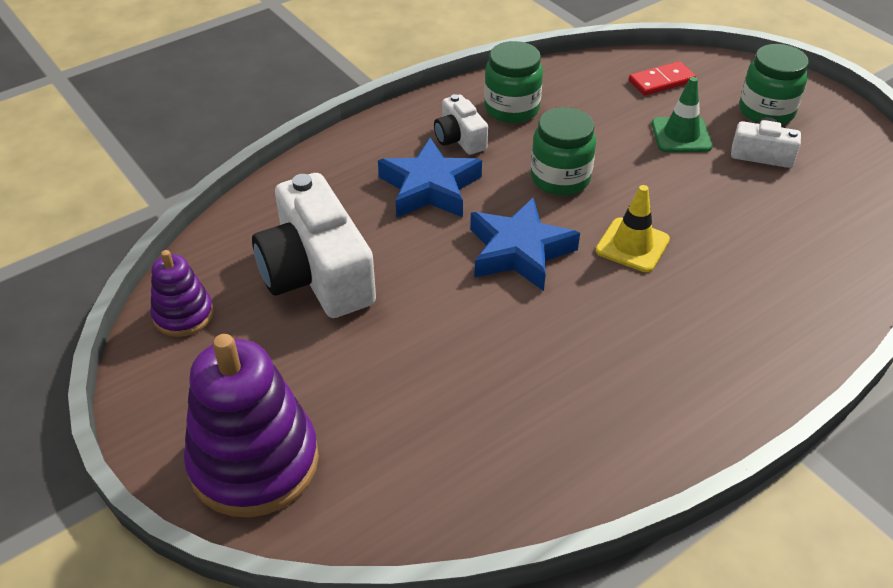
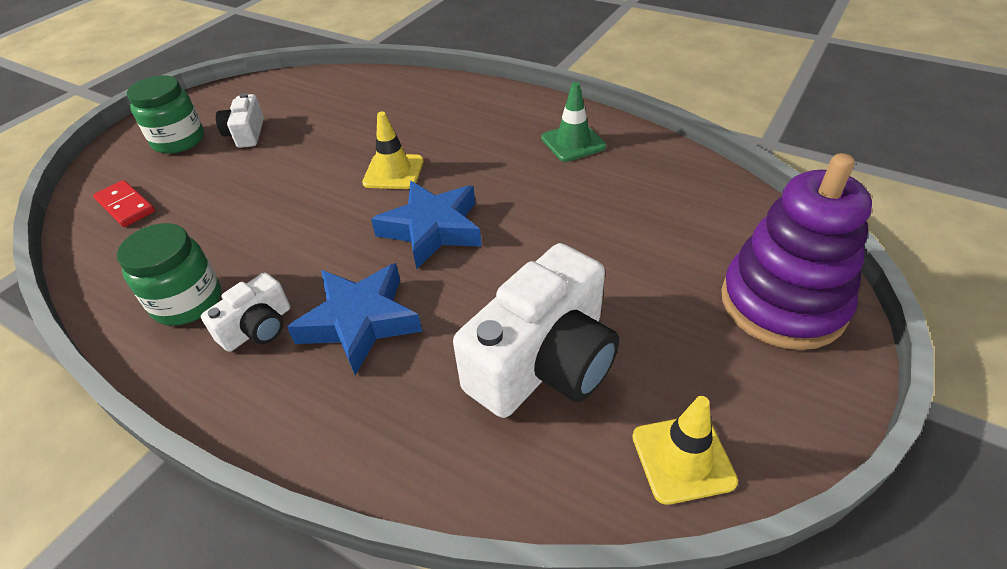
camera: 110 degrees left, 0 degrees up
purple stacking toy [150,250,214,337] -> yellow traffic cone [632,396,738,505]
green jar [531,107,596,196] -> none
green traffic cone [651,77,713,152] -> green traffic cone moved to [541,82,606,162]

